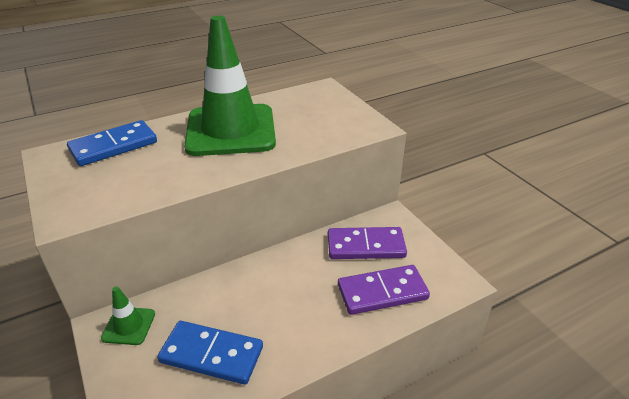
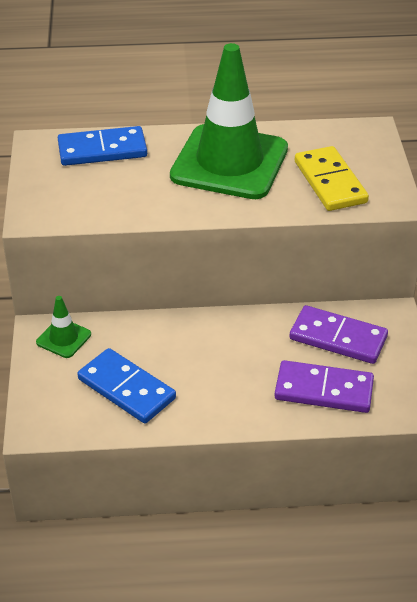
camera: 25 degrees right, 5 degrees up
none -> yellow domino [295,146,369,211]

